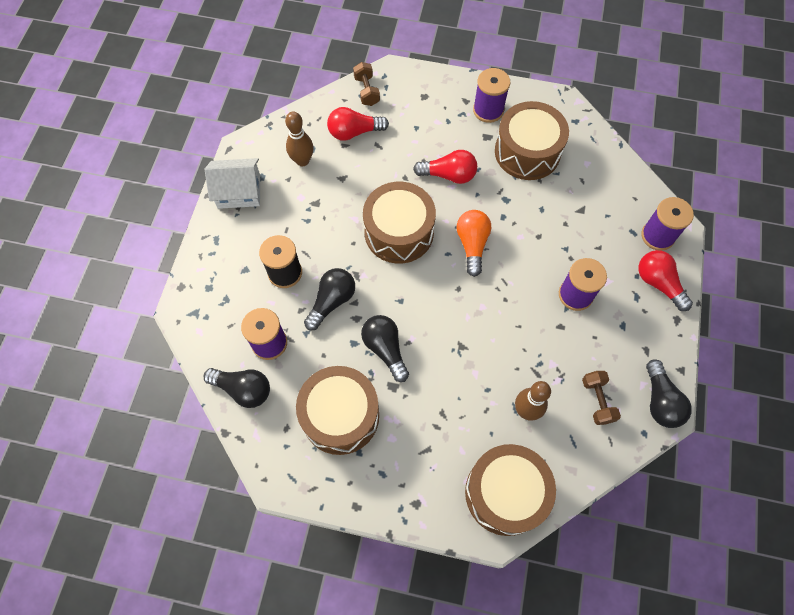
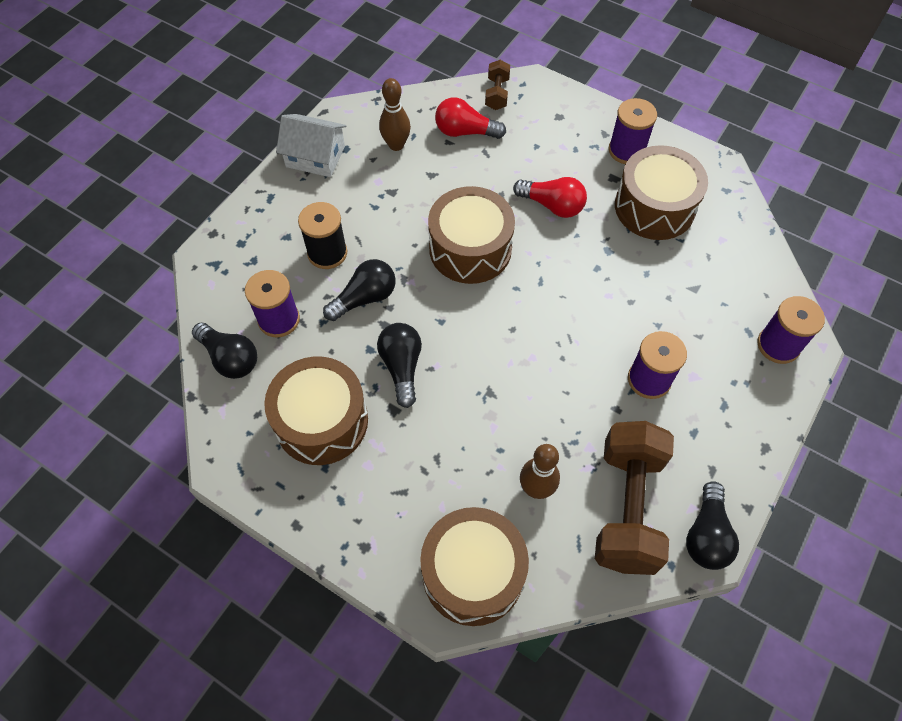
camera: 20 degrees right, 5 degrees down
orange light bulb [457,210,491,277] -> none
brown dumbbell [582,371,621,425] -> brown dumbbell [595,421,674,575], size x2.16
red light bulb [638,250,693,311] -> none

